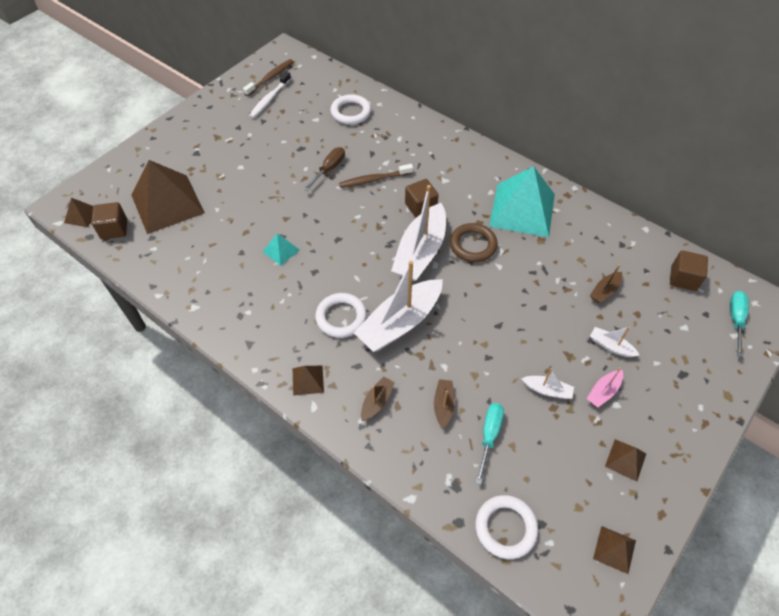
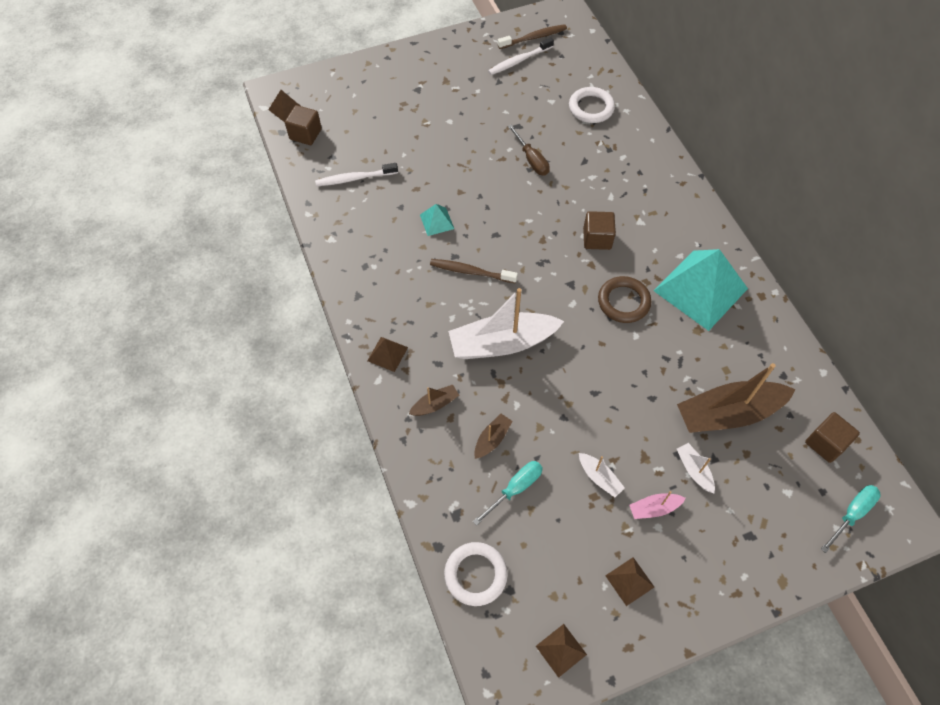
camera: 30 degrees right, 5 degrees up
brown pyramid [131,160,205,234] -> none
brown screwdriver [303,147,345,191] -> brown screwdriver turned 90 degrees clockwise [508,124,550,175]
white ring [315,293,367,338] -> none
brown toothbrush [339,164,413,188] -> brown toothbrush moved to [430,259,518,284]
white boat [391,185,446,281] -> none
brown boat [590,264,623,303] -> brown boat [677,363,796,433], size x2.22
none -> white toothbrush [315,163,398,186]

